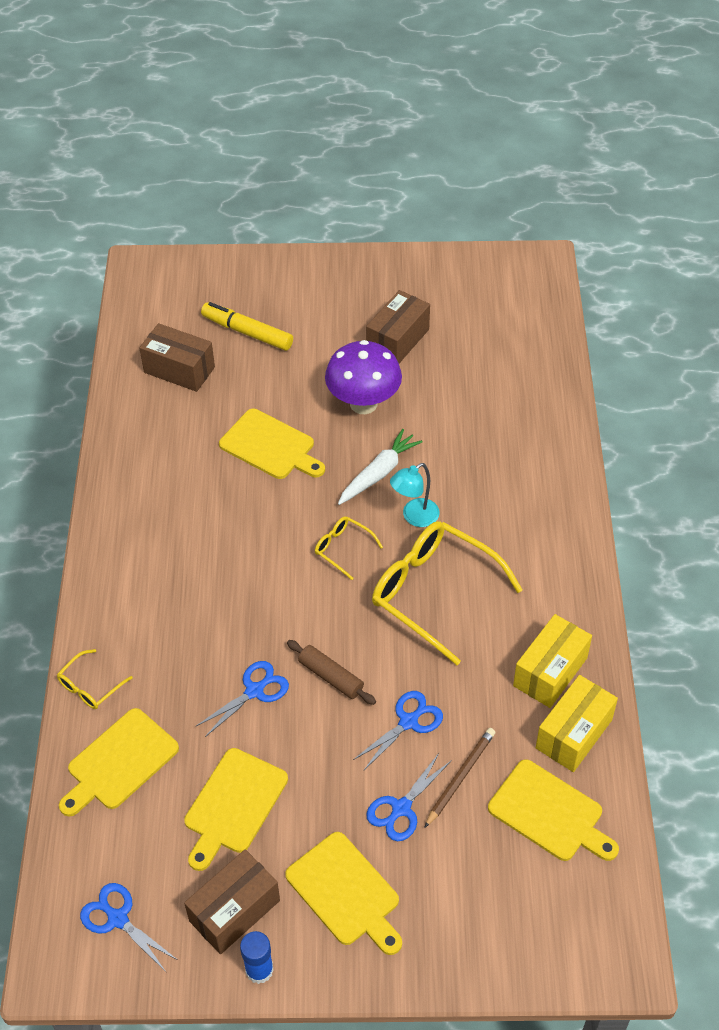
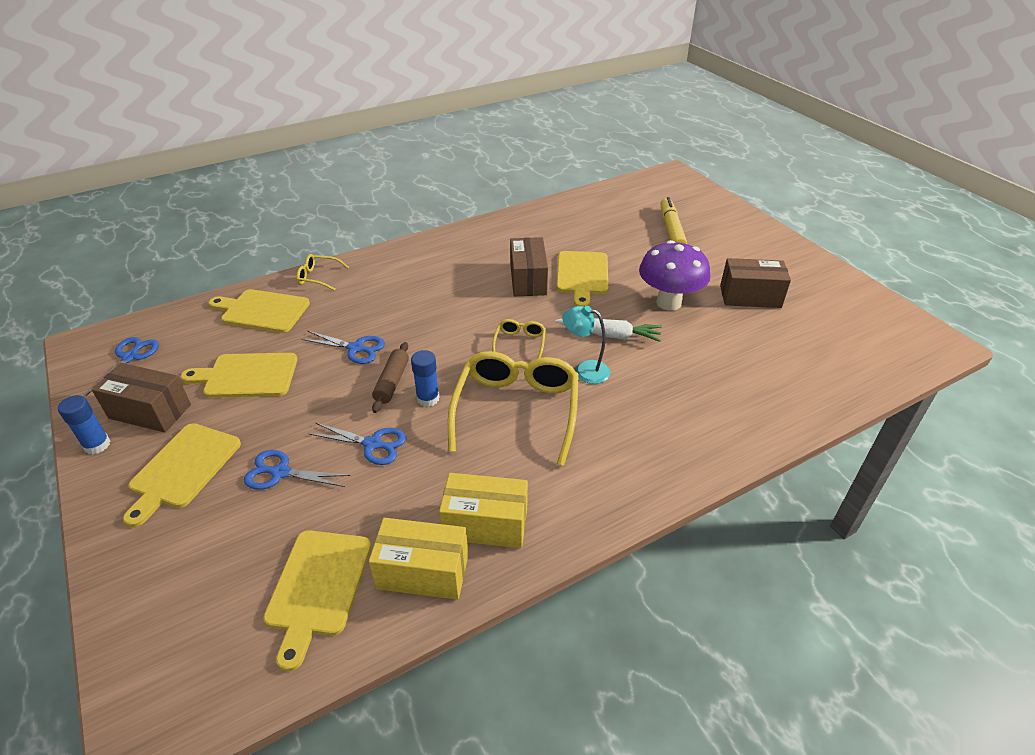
camera: 60 degrees right, 10 degrees down
brown box [139,323,215,392] -> brown box moved to [510,237,548,296]
brown pencil [424,728,495,828] -> none
none -> blue glue stick [411,350,440,407]

